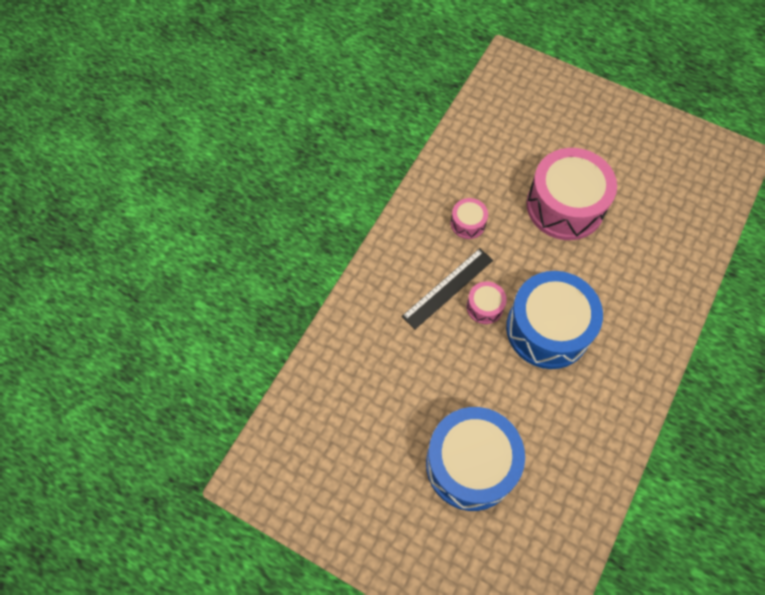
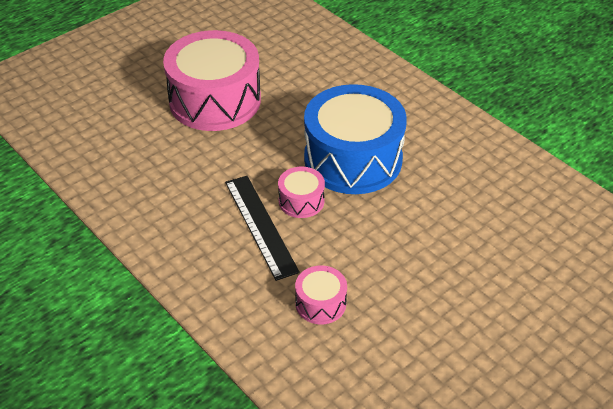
camera: 70 degrees left, 20 degrees down
blue drum [426,407,525,511] -> none
pink drum [451,198,488,239] -> pink drum moved to [295,266,347,324]

